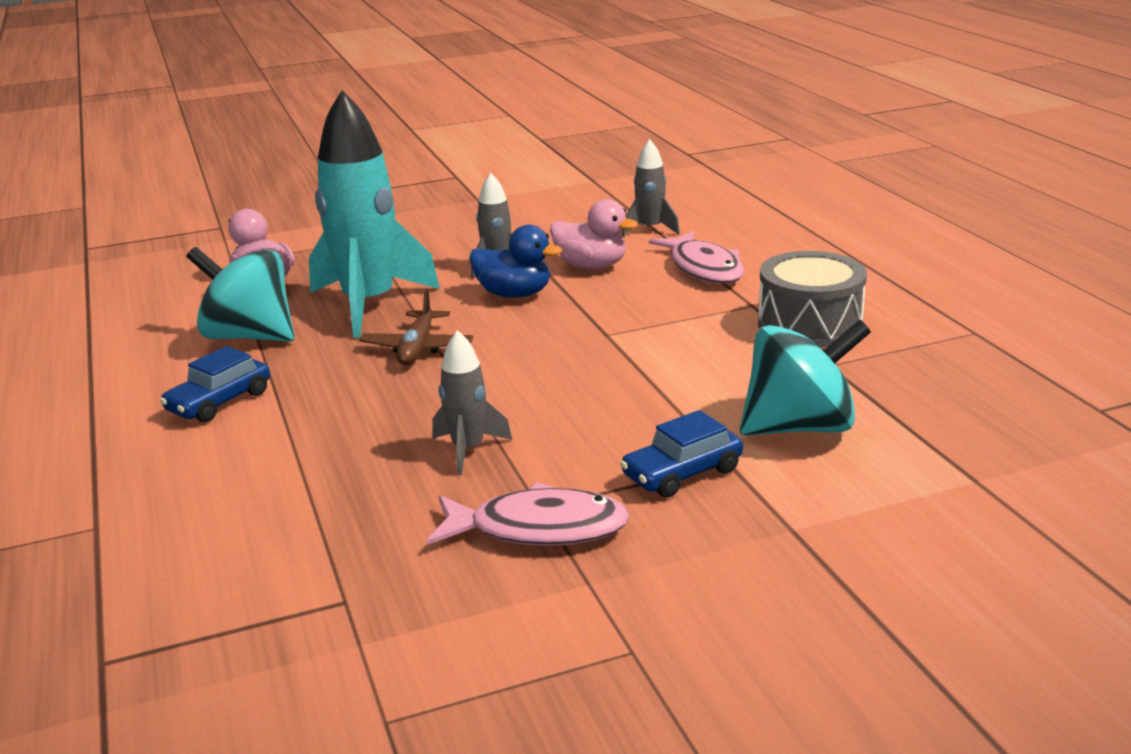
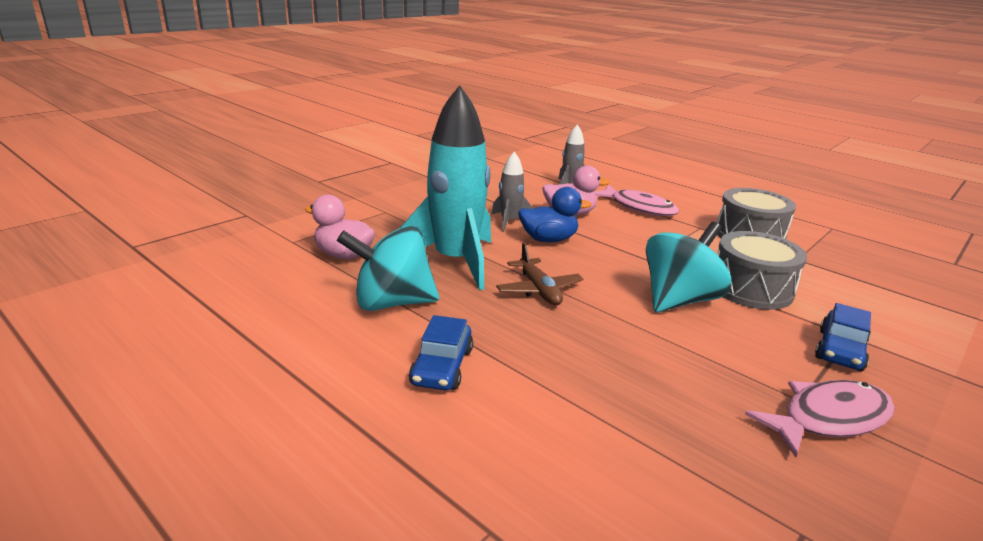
camera: 30 degrees left, 0 degrees up
grey rocket [432,330,512,475] -> none
turquoise spinning top [740,319,871,435] -> turquoise spinning top moved to [646,222,732,313]
none -> grey drum [717,231,807,310]

